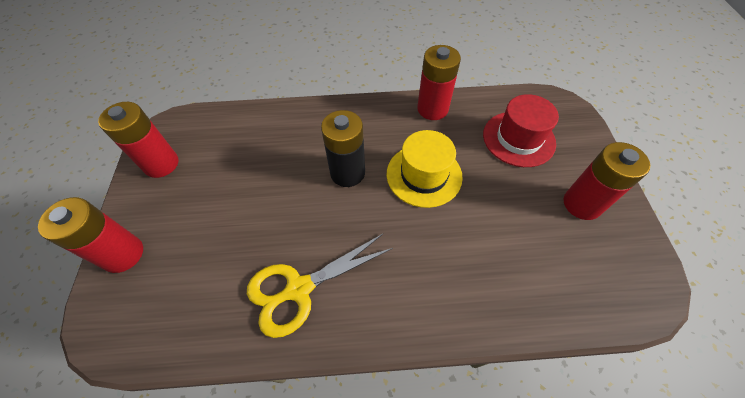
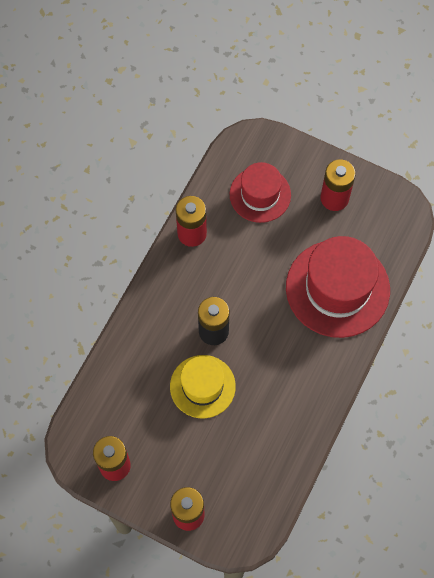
camera: 60 degrees left, 10 degrees up
yellow scissors [247,233,393,338] -> none
yellow hat [387,130,463,208] -> yellow hat moved to [170,355,236,418]
none -> red hat [286,236,390,338]

